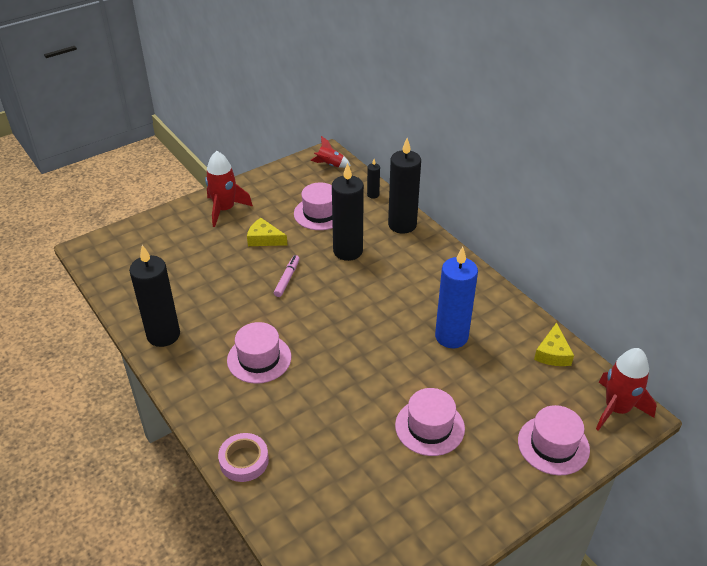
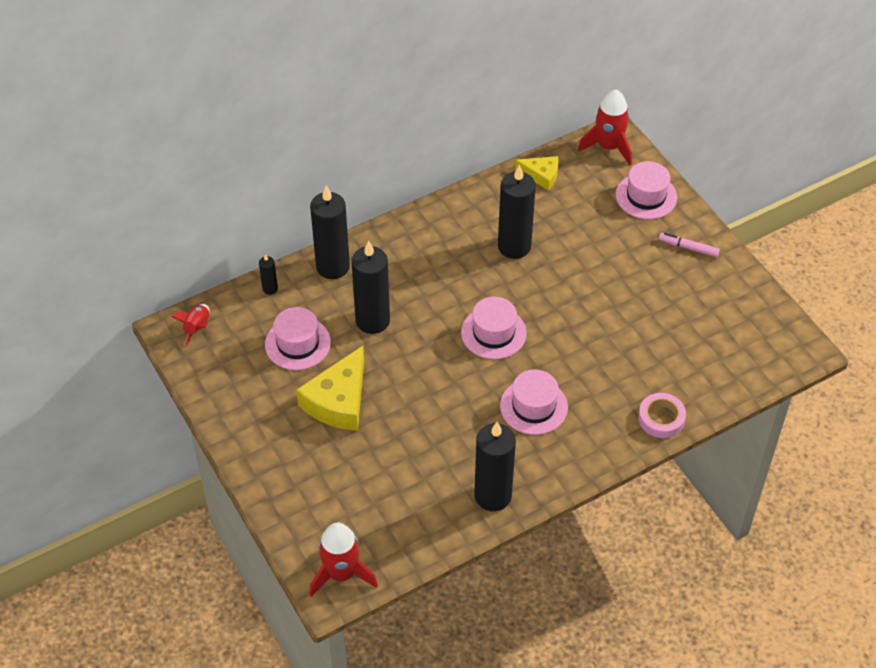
camera: 85 degrees left, 10 degrees up
red rocket [205,151,253,227] -> red rocket moved to [309,523,378,597]
yellow cheese [247,218,287,246] -> yellow cheese [296,346,364,431], size x1.75
pink marker [274,255,300,297] -> pink marker moved to [659,233,720,257]
pink hat [395,388,465,456] -> pink hat moved to [461,297,527,359]
blue candle [435,247,478,348] -> black candle [498,165,536,259]

